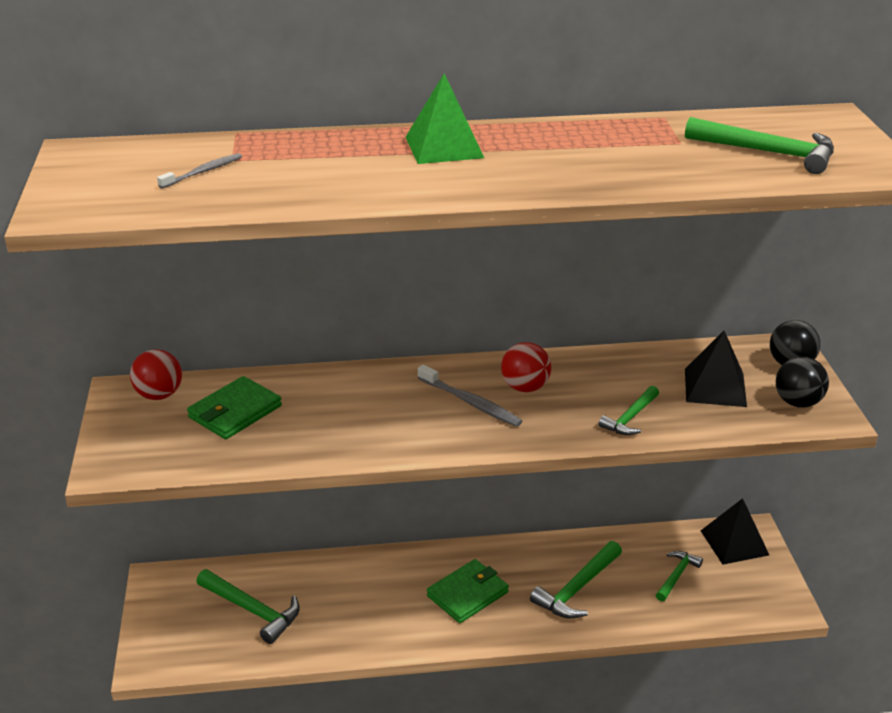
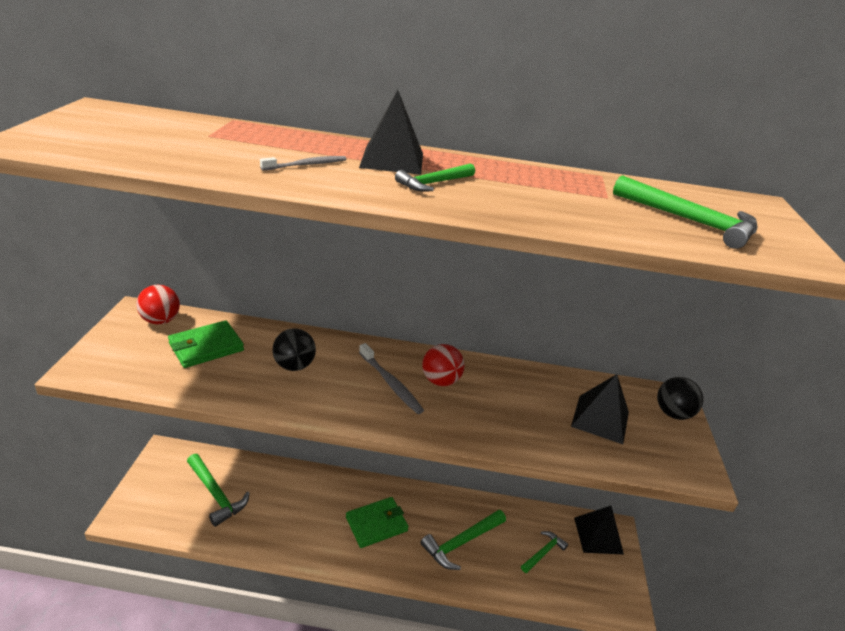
camera: 10 degrees right, 0 degrees up
grey toothbrush [157,153,242,189] -> grey toothbrush moved to [260,156,346,171]
green pyramid [406,73,484,164] -> black pyramid [359,90,423,175]
green hammer [599,386,659,435] -> green hammer moved to [395,163,475,192]
black ball [776,357,829,408] -> black ball moved to [273,328,316,371]

